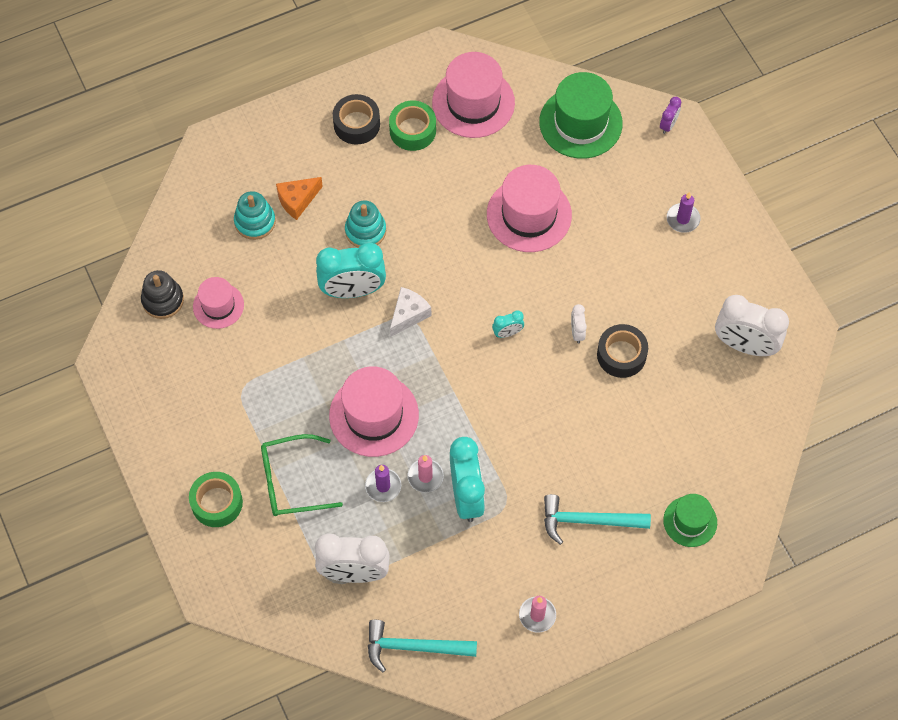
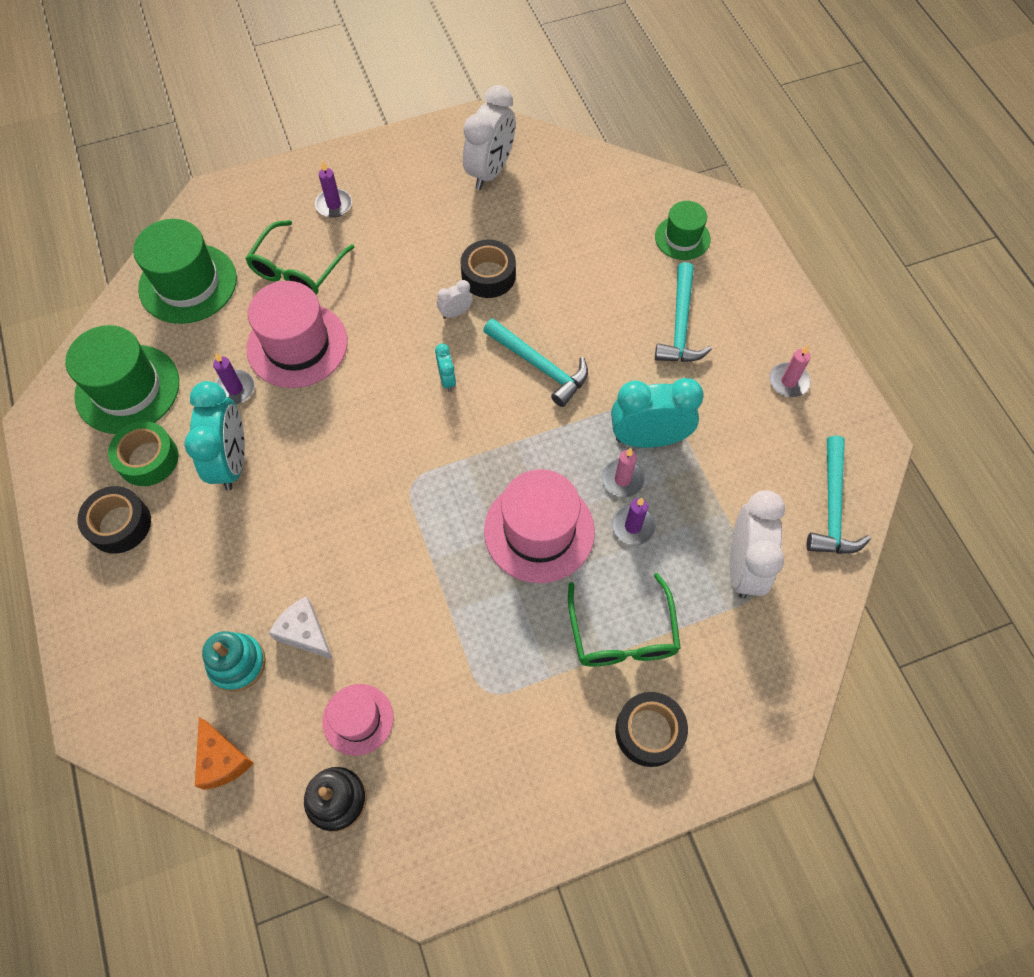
camera: 85 degrees left, 0 degrees up
green tape [189,472,243,527] -> black tape [615,692,688,767]
orange cheese [276,177,323,220] -> orange cheese moved to [195,717,254,790]
turquoise clock [316,243,386,298] -> turquoise clock moved to [184,381,245,491]
turquoise stacking toy [345,200,386,248] -> none
white cheese [390,287,431,337] -> white cheese moved to [269,596,333,659]
pink hat [432,52,515,138] -> green hat [65,325,179,434]
white clock [571,304,587,343] -> white clock turned 150 degrees clockwise [437,280,473,319]
purple clock [660,97,681,134] -> none
none -> purple candle [213,352,255,404]
none -> green glasses [245,220,354,295]
none -> turquoise hammer [483,319,588,407]

